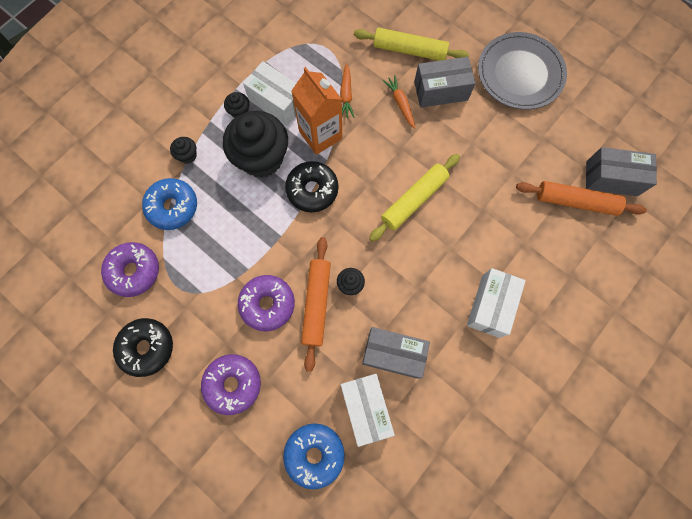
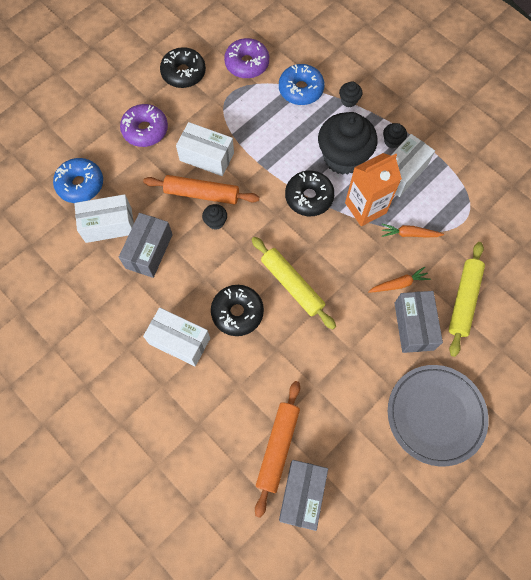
camera: 95 degrees right, 5 degrees down
purple donut [238,275,295,331] -> white box [176,122,234,176]
none -> black donut [211,285,264,336]

